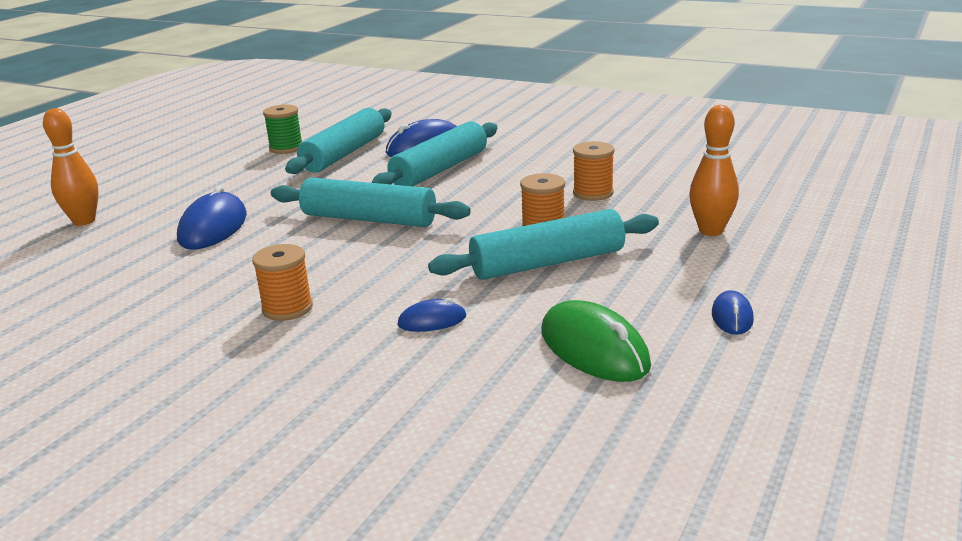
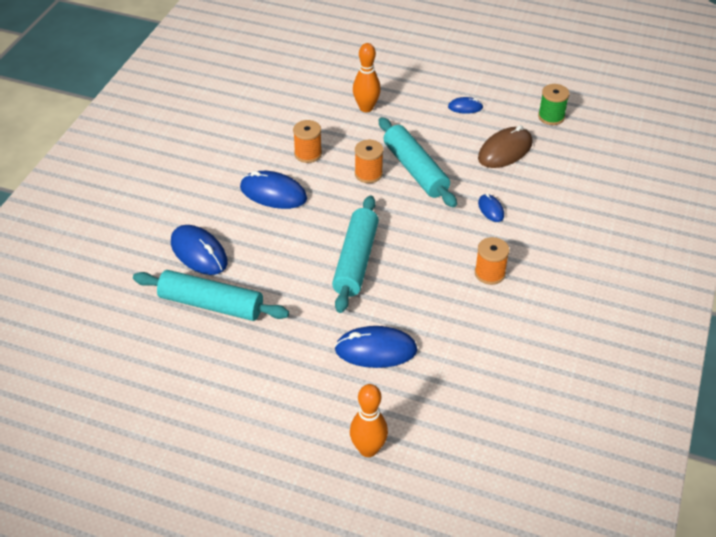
camera: 100 degrees left, 20 degrees up
green spool [263,104,302,154] -> green spool moved to [538,84,569,125]
turquoise rolling pin [371,122,498,186] -> none
green mouse [541,300,651,382] -> brown mouse [478,125,533,168]
none -> blue mouse [240,171,307,209]

